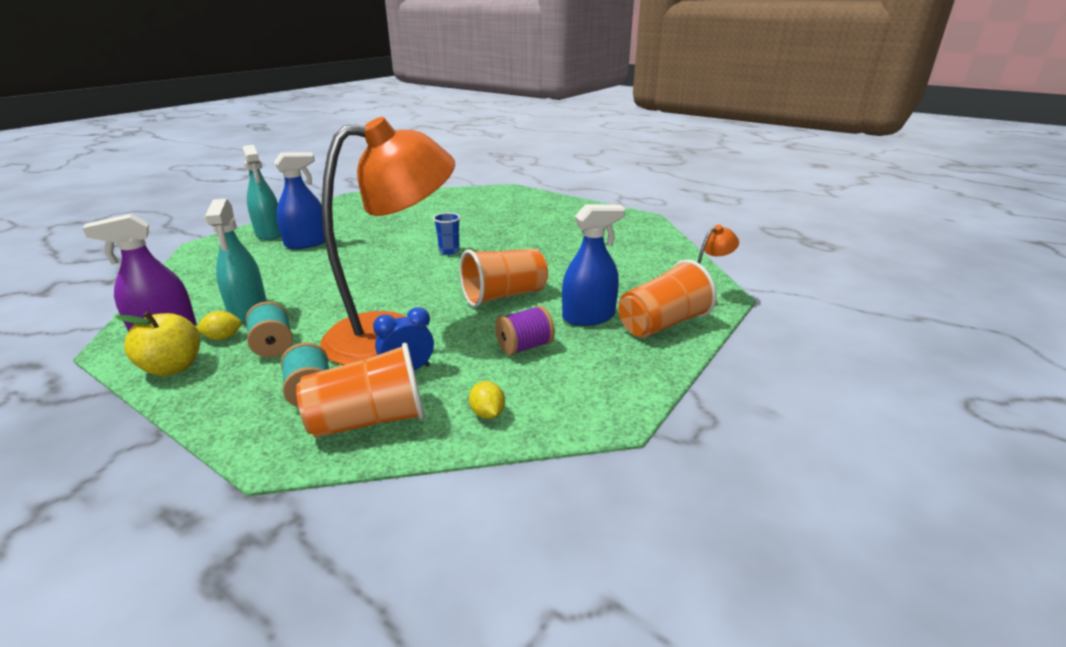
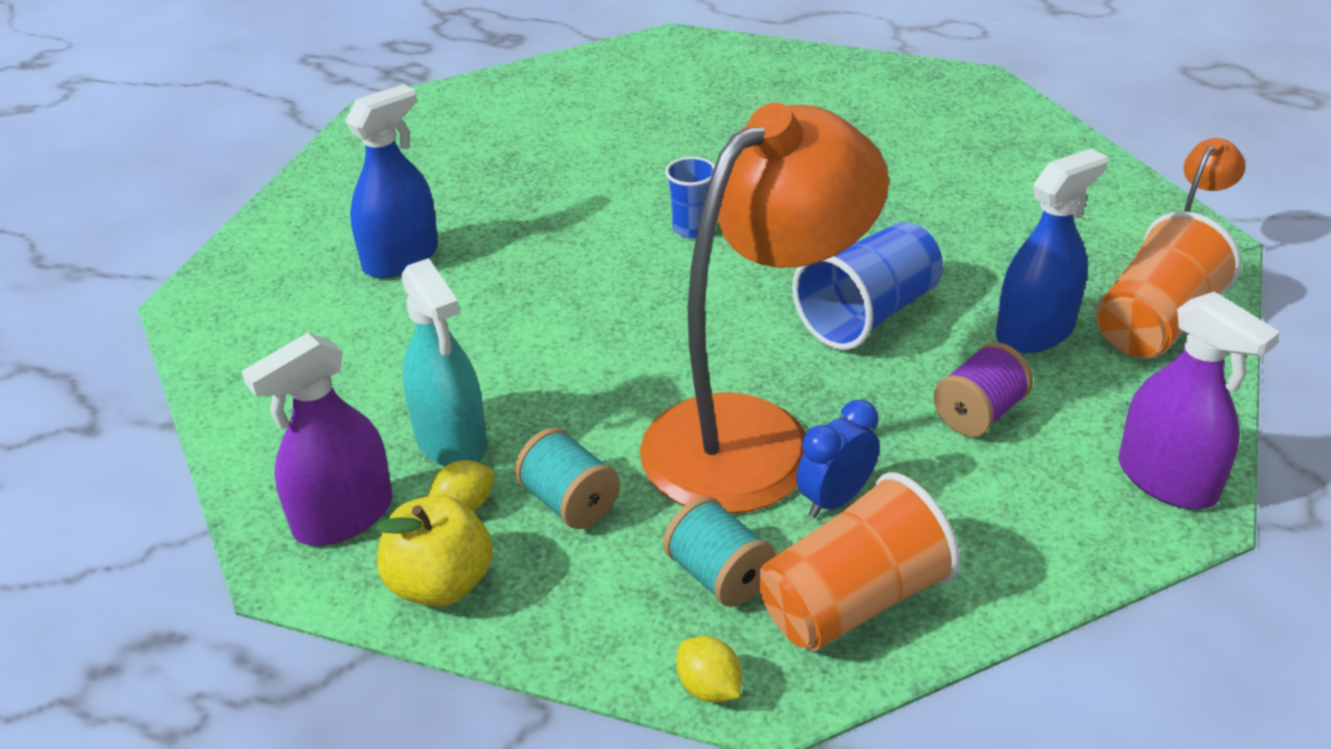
camera: 15 degrees left, 10 degrees up
turquoise spray bottle [243,145,281,240] -> none
orange cup [460,249,548,307] -> blue cup [792,222,943,350]
yellow lemon [469,381,505,419] -> yellow lemon moved to [677,636,742,702]
none -> purple spray bottle [1118,292,1280,509]

